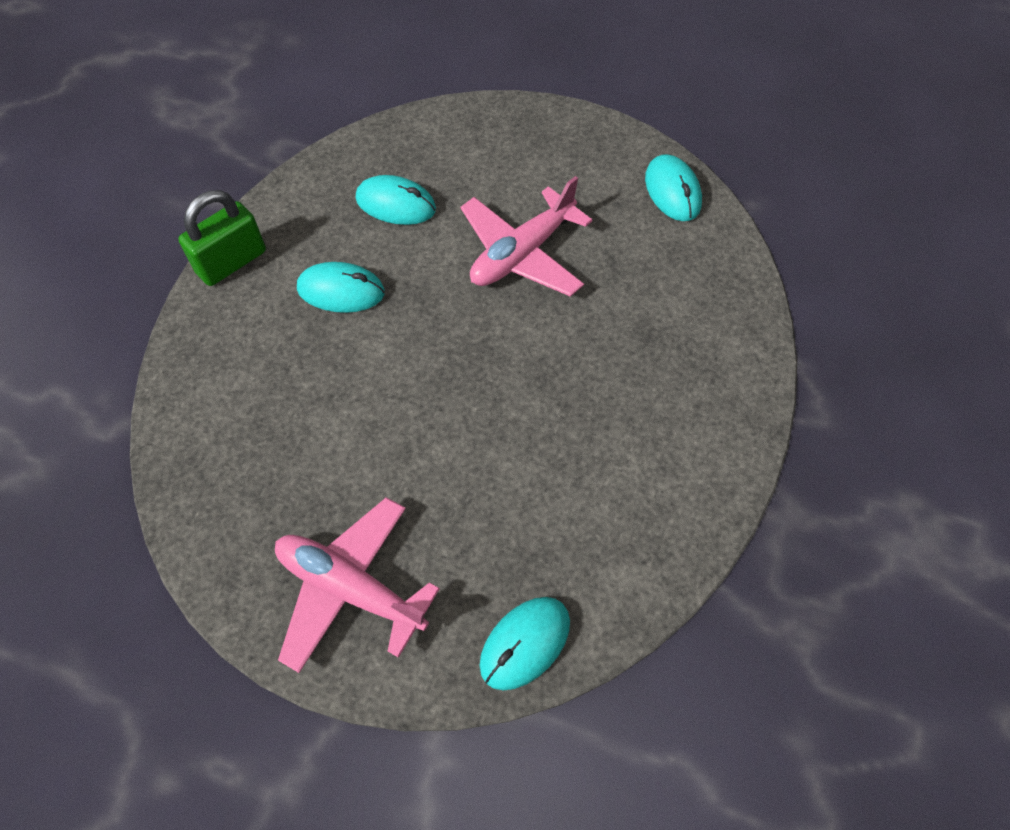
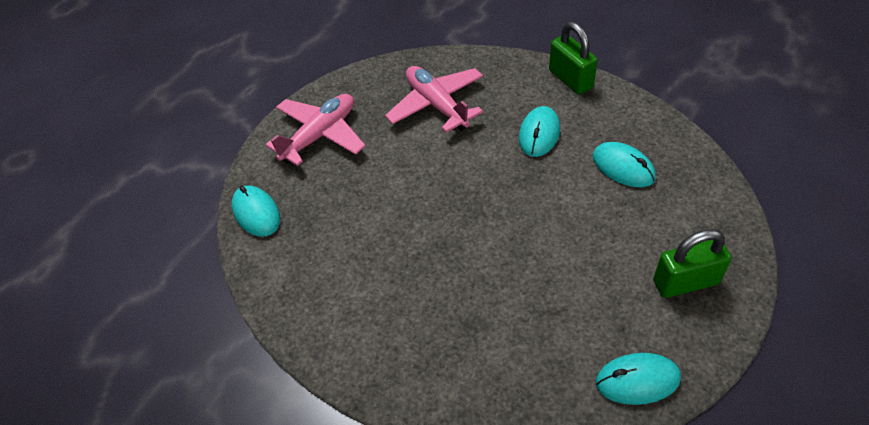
camera: 105 degrees right, 10 degrees down
turquoise mouse [356,175,436,225] -> turquoise mouse turned 75 degrees counterclockwise [593,142,655,187]
pink plane [461,176,592,297] -> pink plane moved to [385,66,483,133]
none -> green padlock [653,229,732,298]

